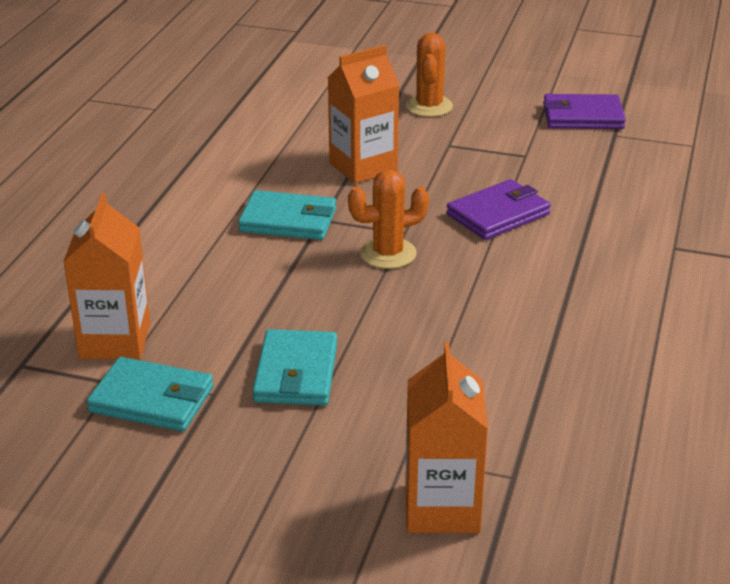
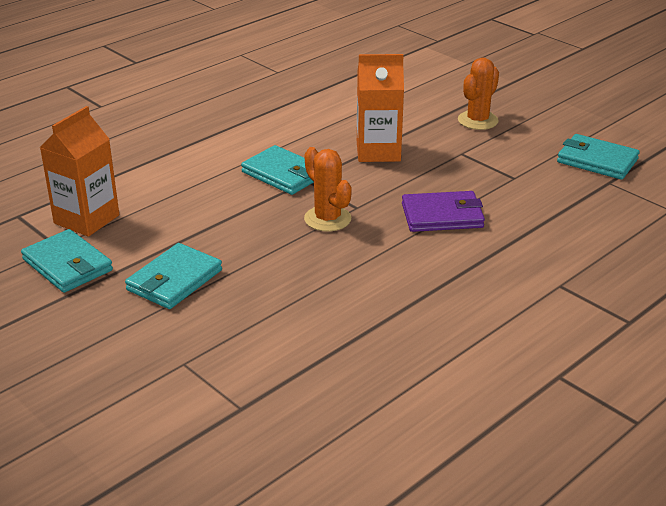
camera: 30 degrees right, 0 degrees up
orange cactus [348,170,429,269] -> orange cactus turned 45 degrees clockwise [304,147,352,232]
orange carton [405,342,488,533] -> none
purple wallet [543,94,626,129] -> turquoise wallet [557,134,640,180]

